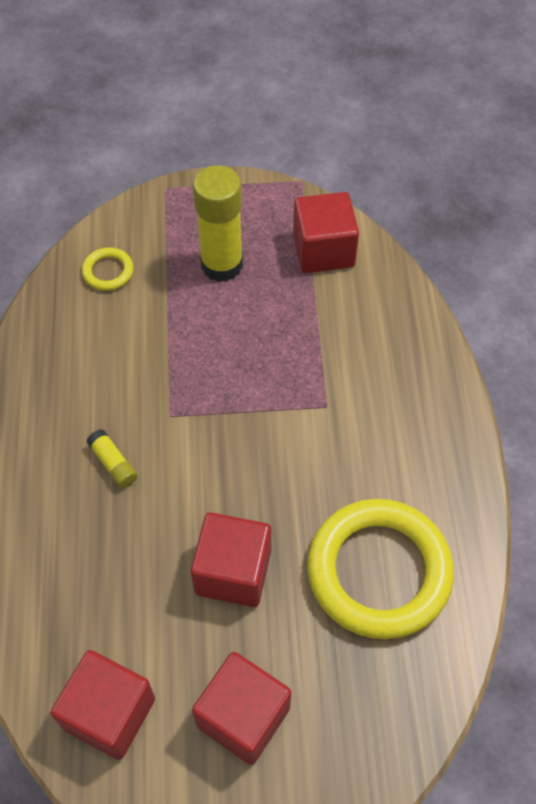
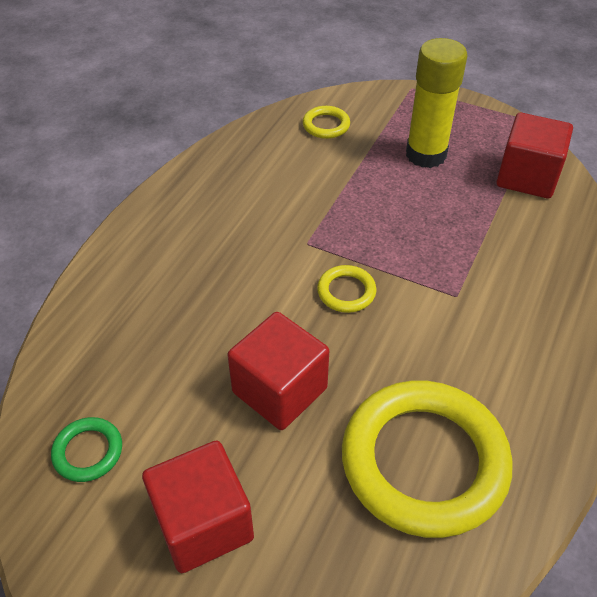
camera: 30 degrees right, 10 degrees down
red cube [50,650,155,760] -> green ring [51,417,122,482]
yellow glue stick [86,429,137,488] -> none
none -> yellow ring [317,265,376,313]

